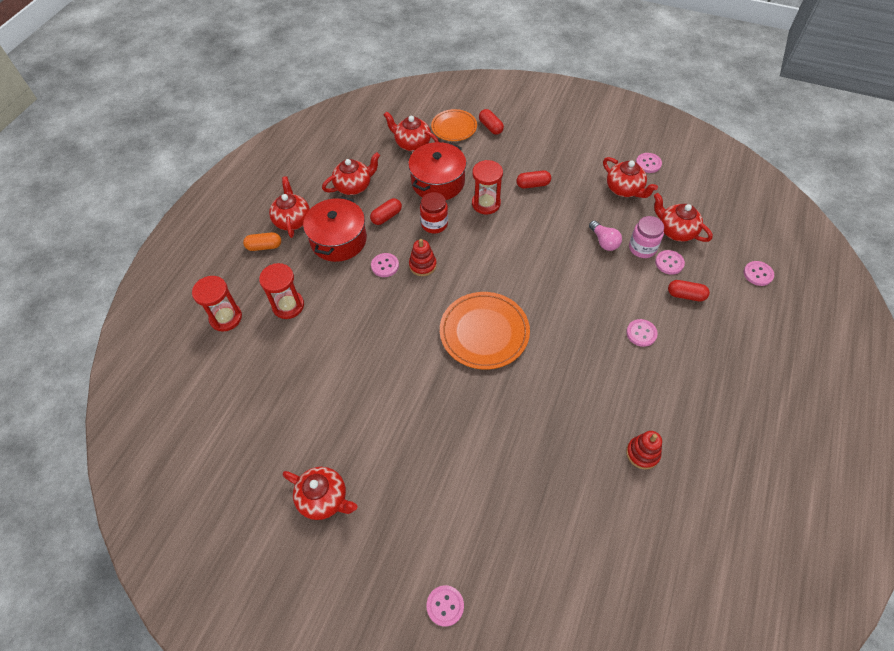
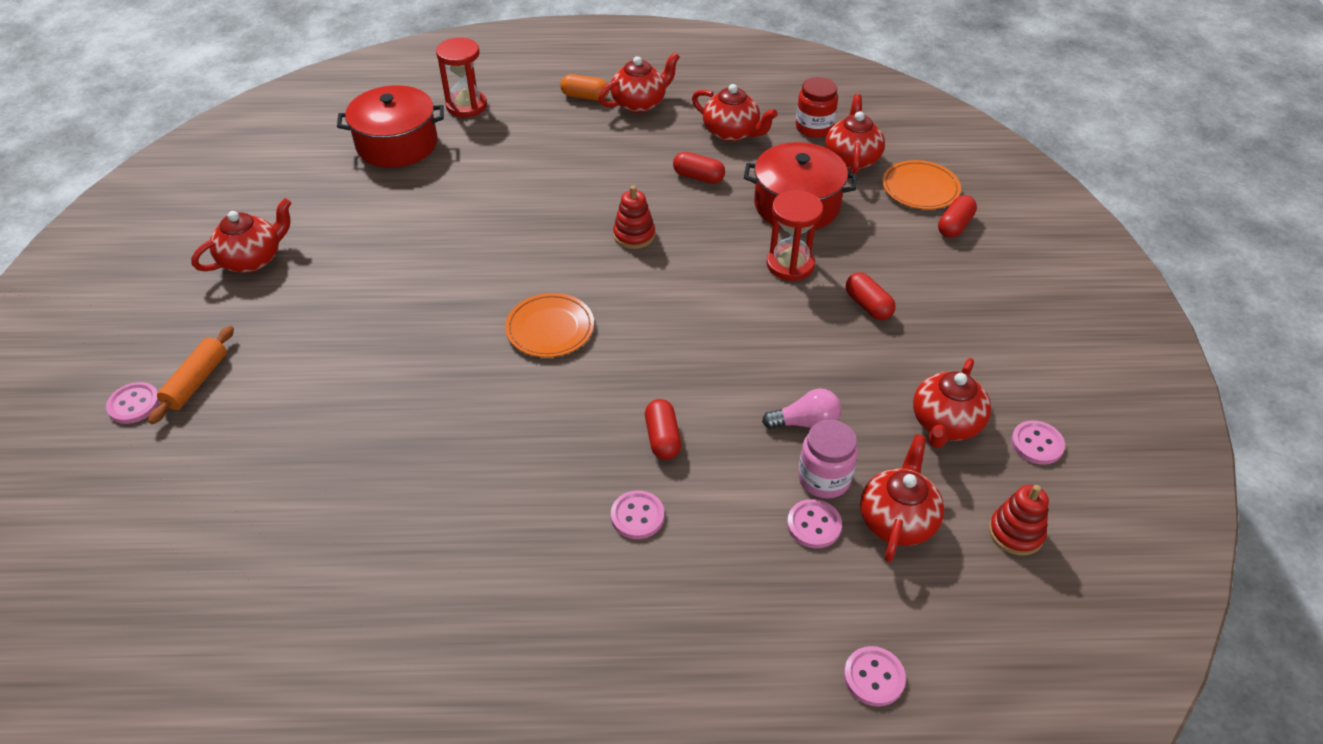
camera: 65 degrees right, 10 degrees down
orange capsule [243,232,281,251] -> orange capsule turned 45 degrees counterclockwise [560,74,609,101]
red hourglass [259,263,304,319] -> none
red teapot [283,467,357,520] -> red teapot turned 135 degrees counterclockwise [191,198,292,273]
red pot [303,196,367,262] -> red pot moved to [337,85,444,168]
pink button [371,253,399,277] -> none
red jar [420,192,448,234] -> red jar moved to [796,77,838,138]
orange plate [440,292,530,369] -> orange plate [505,293,594,357], size x0.64
pink light bulb [589,221,622,251] -> pink light bulb turned 135 degrees counterclockwise [762,388,841,429]
red stacking toy [626,431,662,469] -> red stacking toy moved to [989,485,1049,556]
red capsule [668,280,710,301] -> red capsule moved to [645,399,681,460]
none -> orange rolling pin [148,326,234,424]

